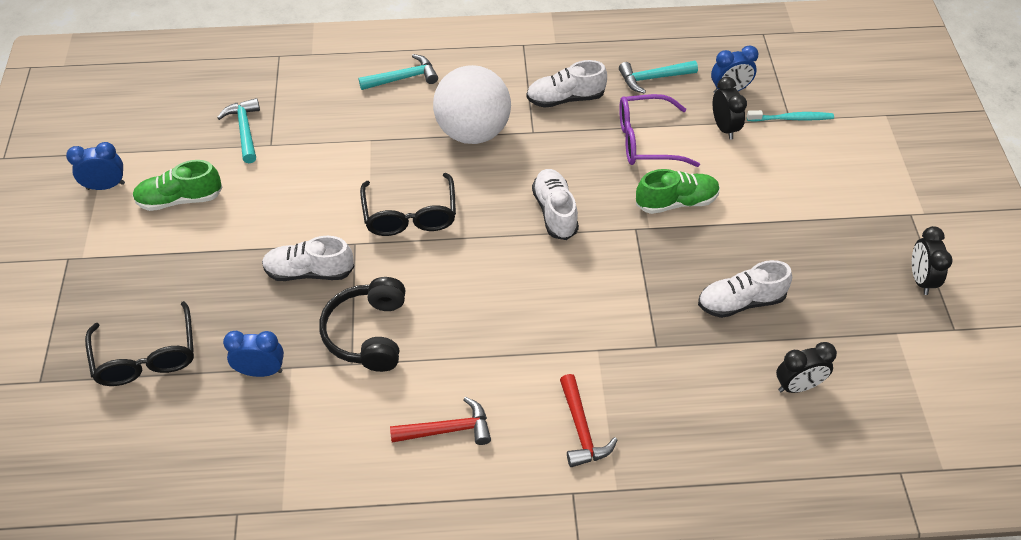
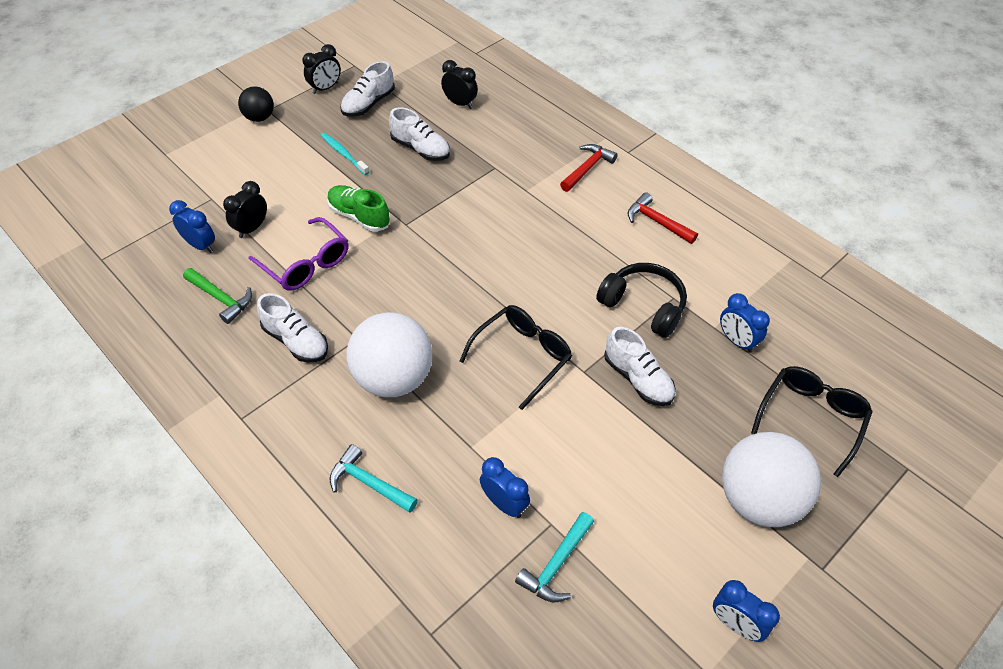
camera: 130 degrees left, 0 degrees up
green shoe [132,160,223,211] -> none
black headphones [319,277,406,372] -> black headphones turned 105 degrees counterclockwise [596,263,687,338]
white shoe [532,169,579,240] -> white shoe moved to [341,61,395,116]
turquoise hammer [619,61,698,94] -> green hammer [183,268,252,324]
turquoise toothbrush [747,110,834,122] -> turquoise toothbrush moved to [320,132,369,175]
none -> black ball [238,86,274,122]
none -> blue clock [480,457,530,518]
none -> white ball [722,432,821,527]

